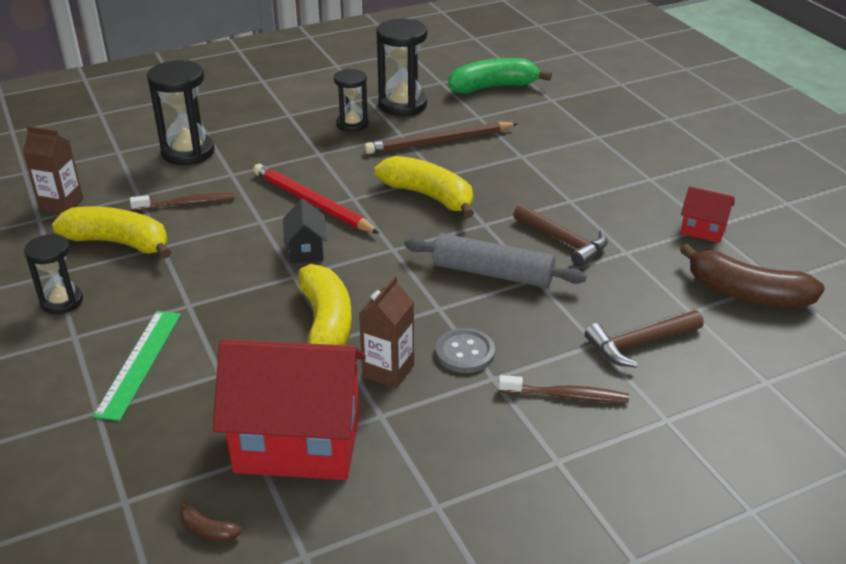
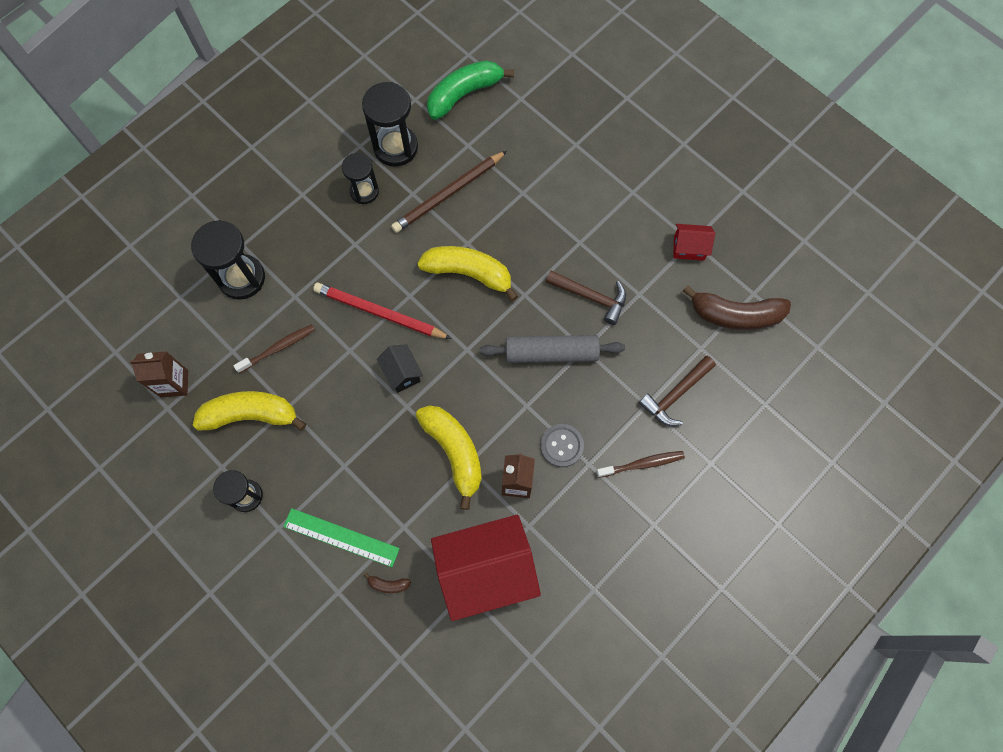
camera: 20 degrees left, 35 degrees up
green ruler [93,311,181,421] -> green ruler turned 60 degrees counterclockwise [283,508,400,567]
brown banana [180,500,242,542] -> brown banana moved to [364,572,411,593]

